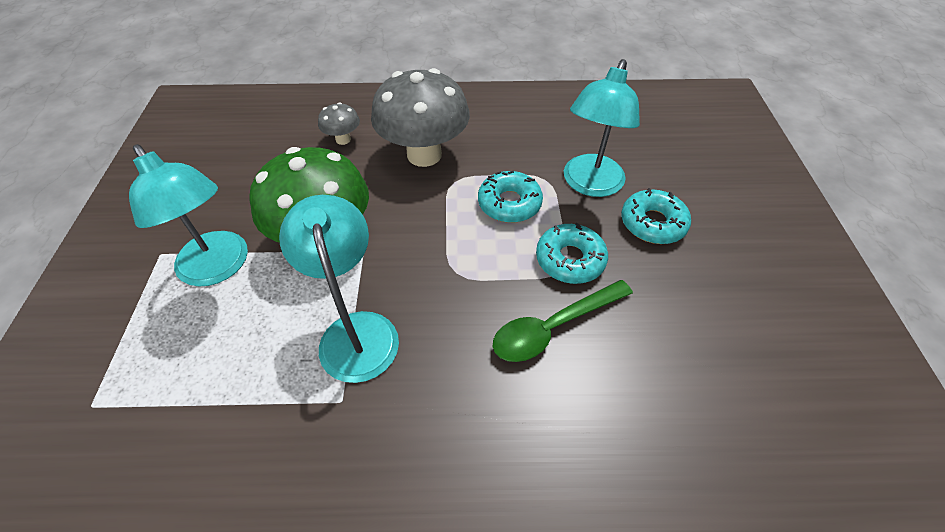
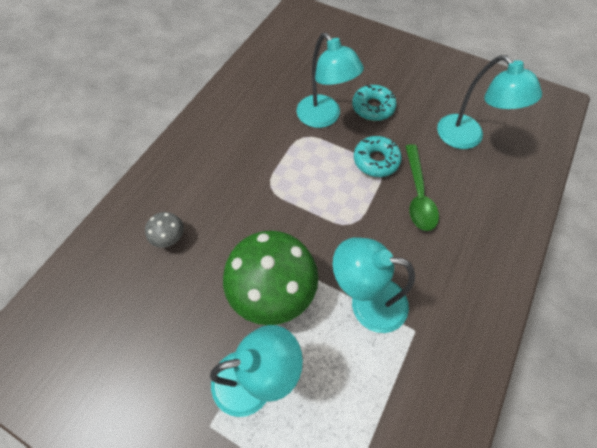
camera: 60 degrees left, 10 degrees up
grey mushroom [371,68,470,167] -> none
turquoise donut [478,171,543,223] -> none
none -> turquoise lamp [437,55,542,149]

